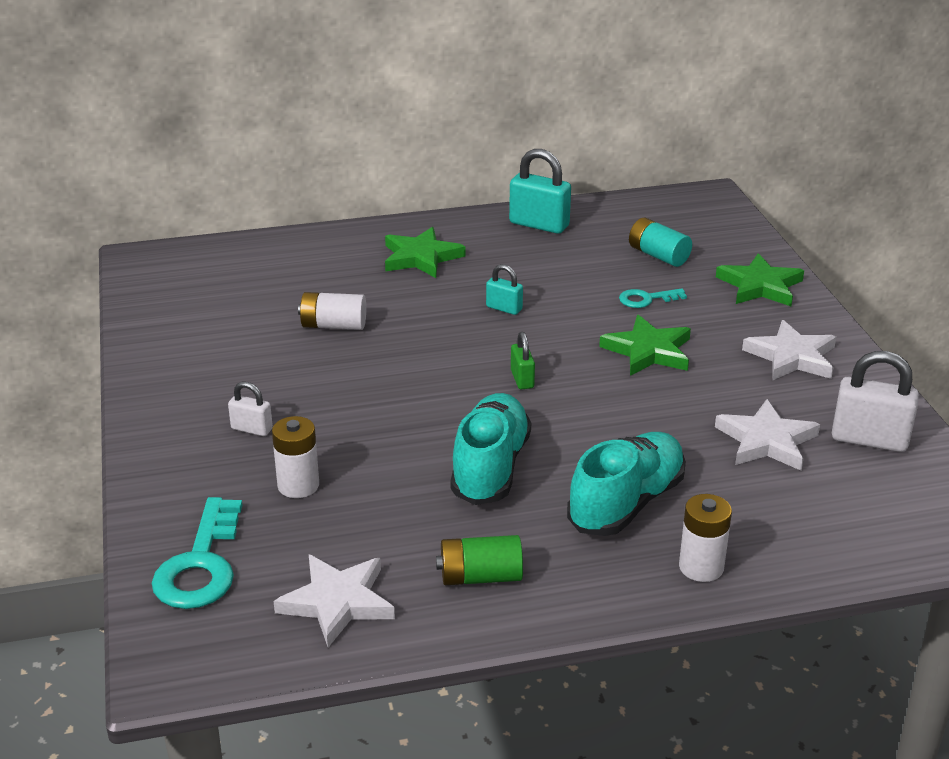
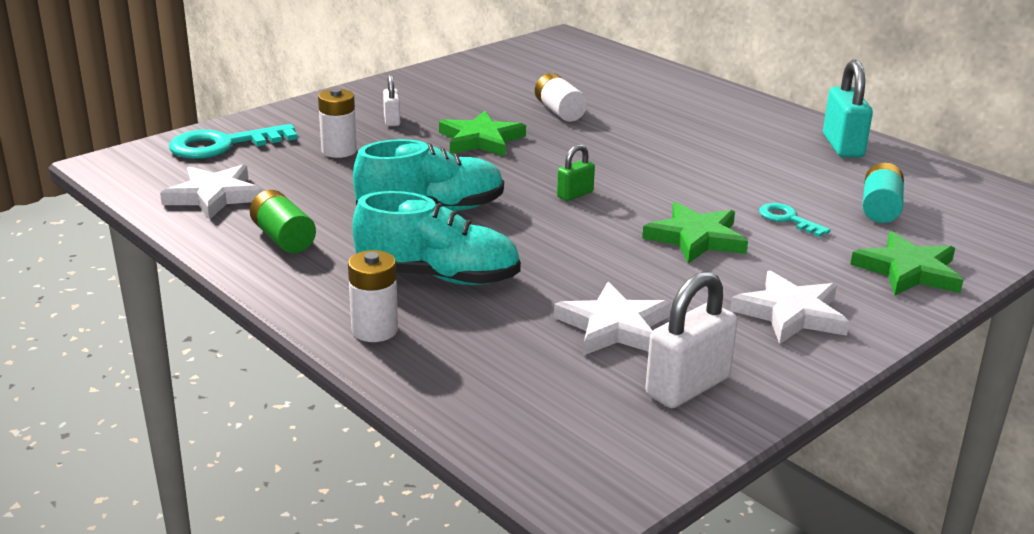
camera: 60 degrees right, 5 degrees down
green star [385,227,465,278] -> green star moved to [439,111,526,157]
turquoise padlock [486,264,523,315] -> none
white padlock [832,351,919,452] -> white padlock turned 60 degrees clockwise [645,271,737,408]

